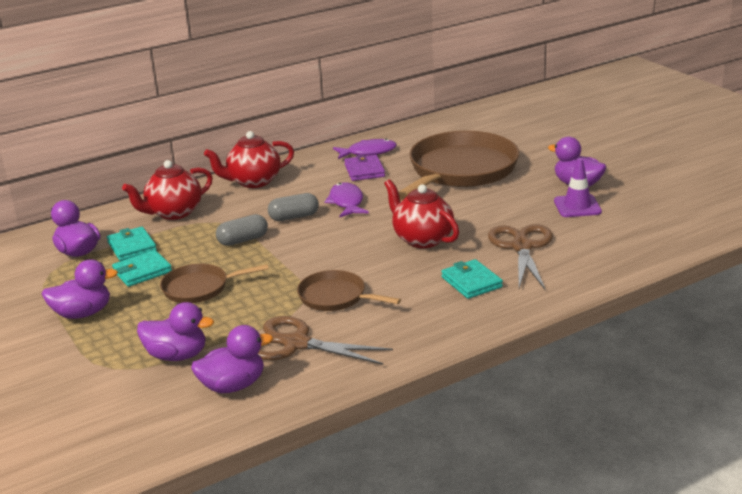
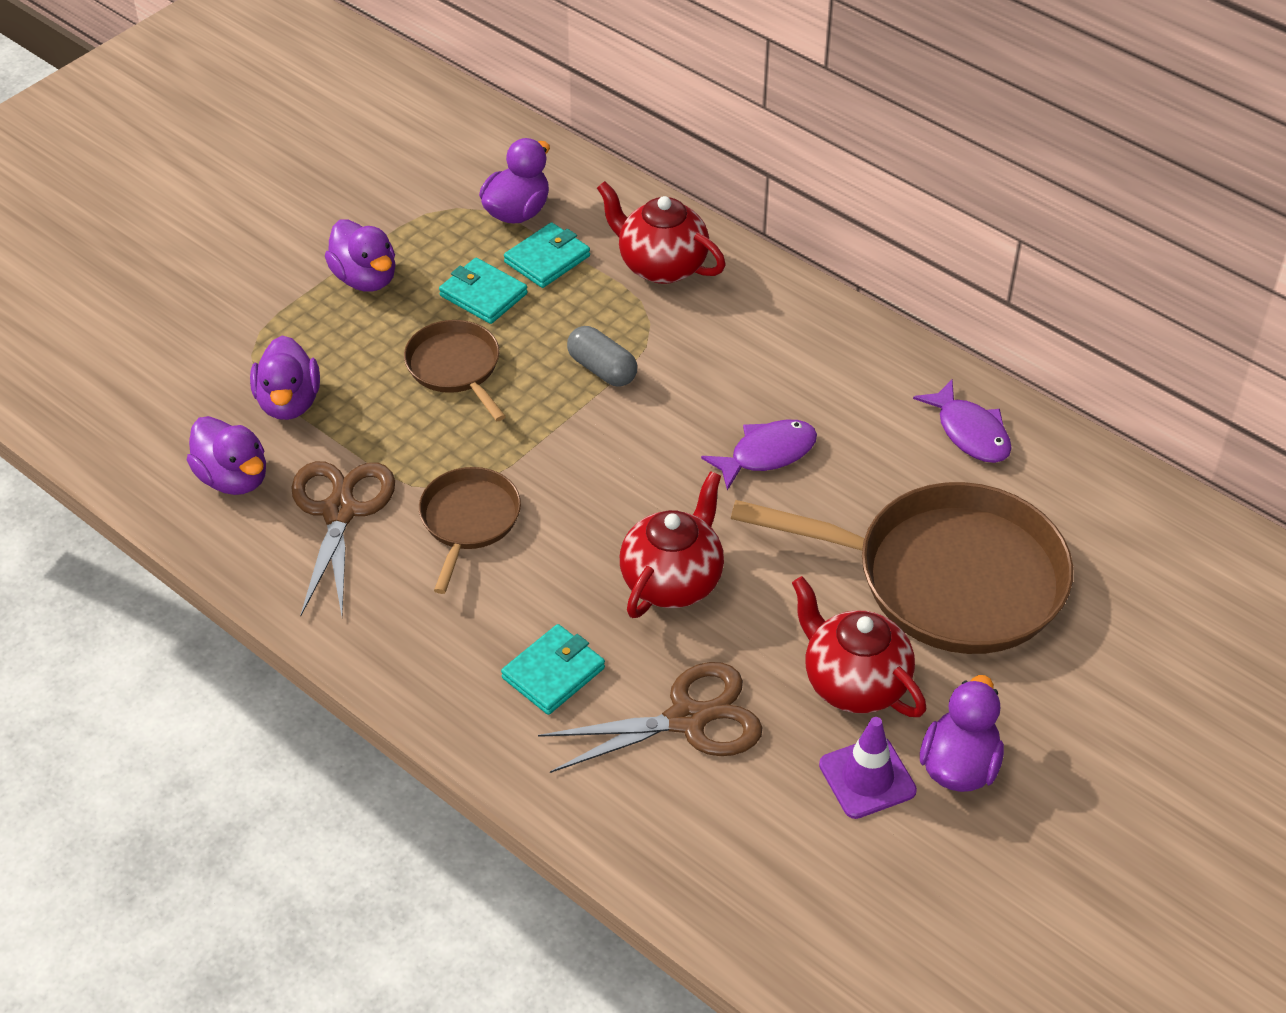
camera: 70 degrees right, 20 degrees up
red teapot [204,131,294,188] -> red teapot moved to [792,576,926,717]
grey capsule [268,193,319,221] -> none
purple wallet [344,154,385,181] -> none

